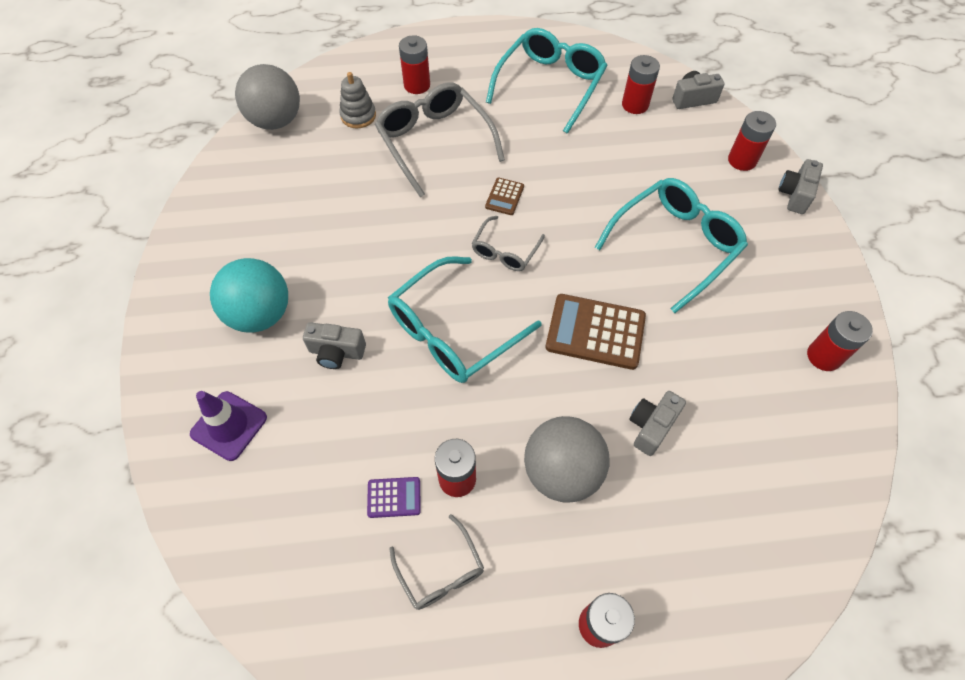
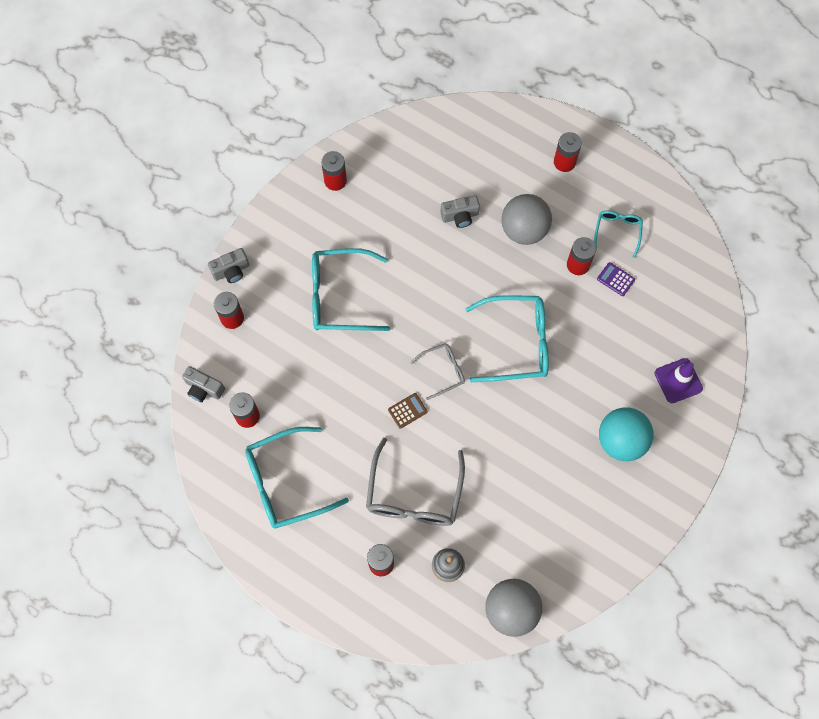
camera: 140 degrees left, 10 degrees up
grey camera [303,322,366,369] -> none
grey glasses [390,514,484,610] -> turquoise glasses [594,211,643,258]
brown calculator [546,294,646,370] -> none

